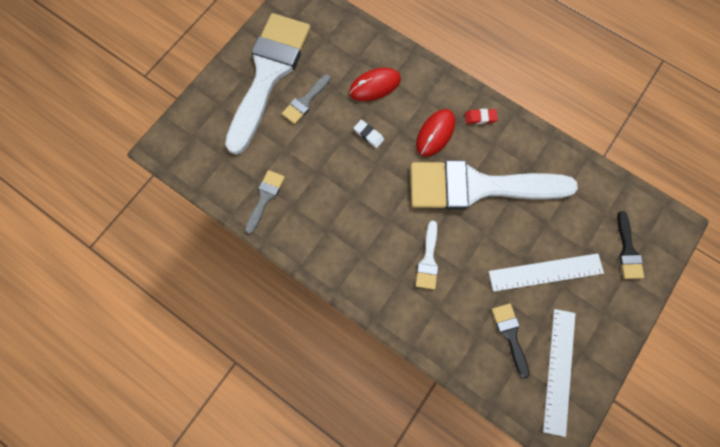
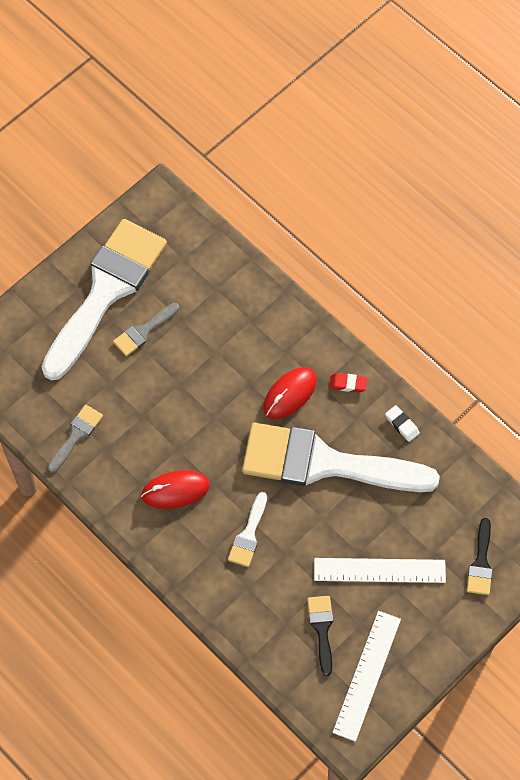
camera: 10 degrees right, 10 degrees down
red mouse [349,68,401,101] -> red mouse moved to [141,470,210,509]
white eraser [354,120,384,148] -> white eraser moved to [385,405,420,442]

